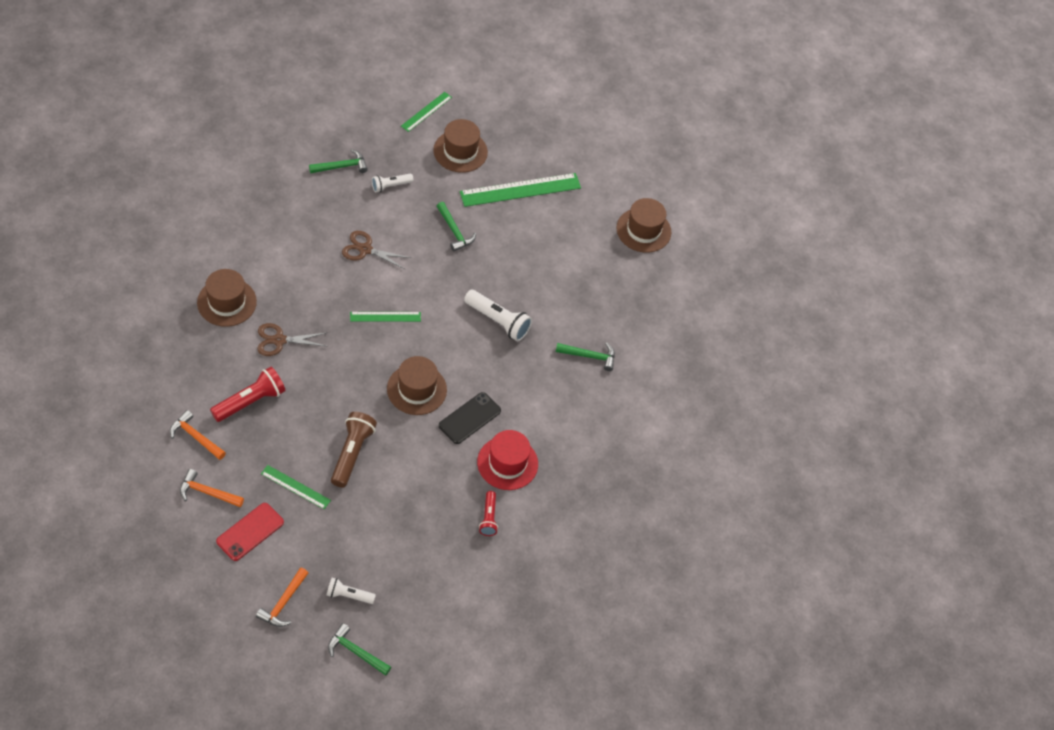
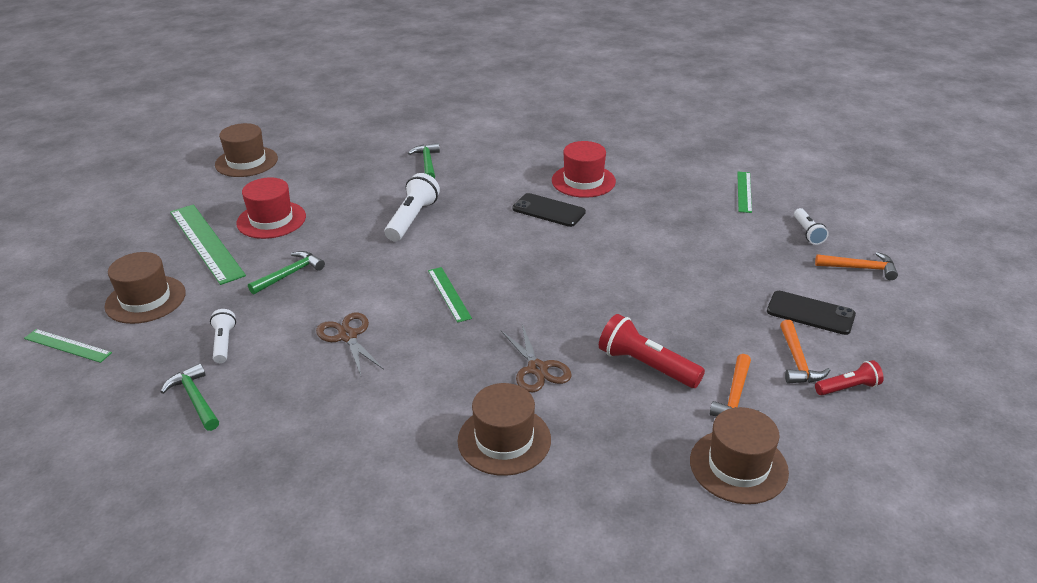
camera: 100 degrees left, 20 degrees down
red phone [216,503,284,561] -> black phone [767,291,856,335]
green ruler [261,465,331,509] -> green ruler moved to [737,172,752,213]
green hammer [328,623,391,676] -> none
brown flashlight [331,412,377,488] -> none
brown scissors [342,231,411,269] -> brown scissors turned 150 degrees clockwise [316,312,384,375]
white flashlight [372,174,413,192] -> white flashlight turned 150 degrees counterclockwise [210,309,236,363]
brown hat [387,356,447,415] -> brown hat moved to [690,407,789,504]
red flashlight [479,491,498,536] -> red flashlight moved to [815,360,884,395]
none -> red hat [236,177,306,239]

